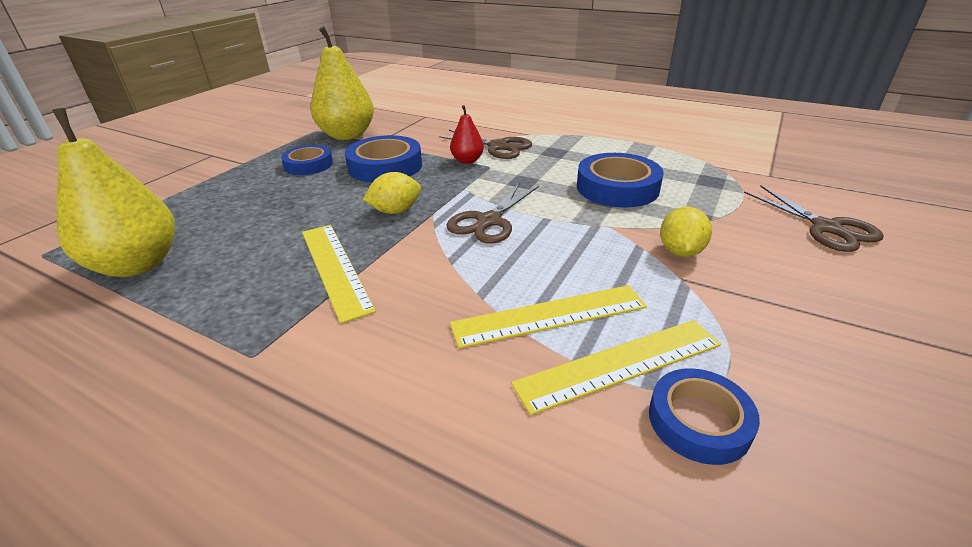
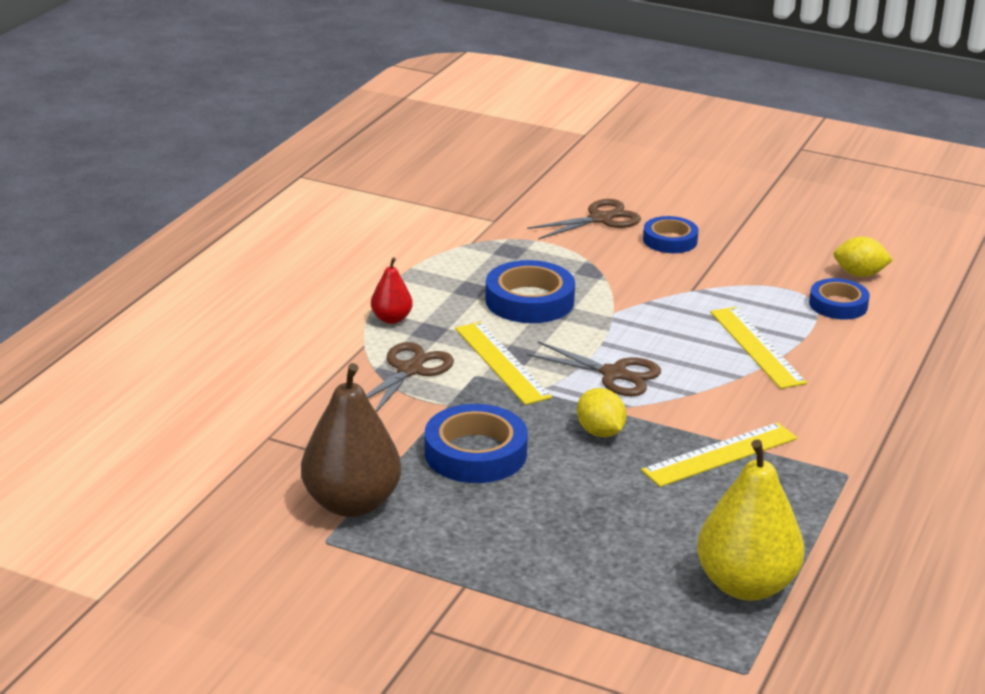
camera: 95 degrees left, 5 degrees down
blue tape [281,145,333,175] -> blue tape moved to [643,216,699,253]
yellow pear [310,26,374,140] -> brown pear [301,363,401,517]
red pear [450,105,484,164] -> red pear moved to [371,257,413,324]
yellow ruler [511,320,721,415] -> yellow ruler moved to [455,322,552,405]
yellow lemon [660,206,712,257] -> yellow lemon moved to [833,236,893,277]

